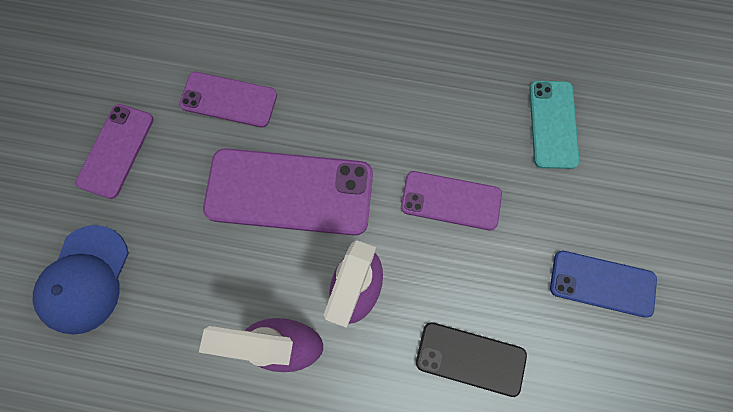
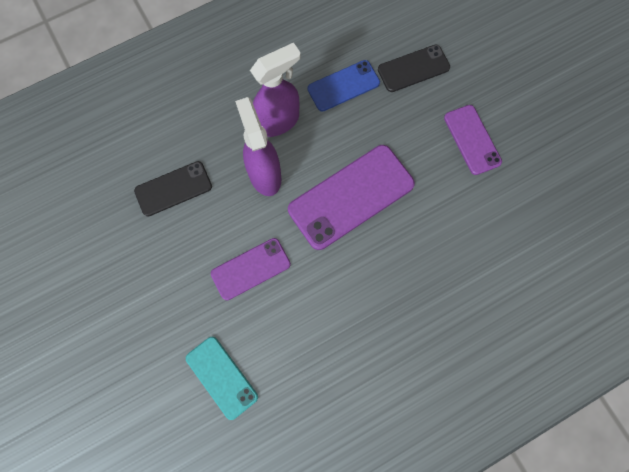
camera: 140 degrees right, 0 degrees up
blue cap [33,225,129,335] -> black phone [378,45,450,92]
purple phone [179,72,277,128] -> none
blue phone [550,251,657,318] -> blue phone moved to [307,60,380,112]

